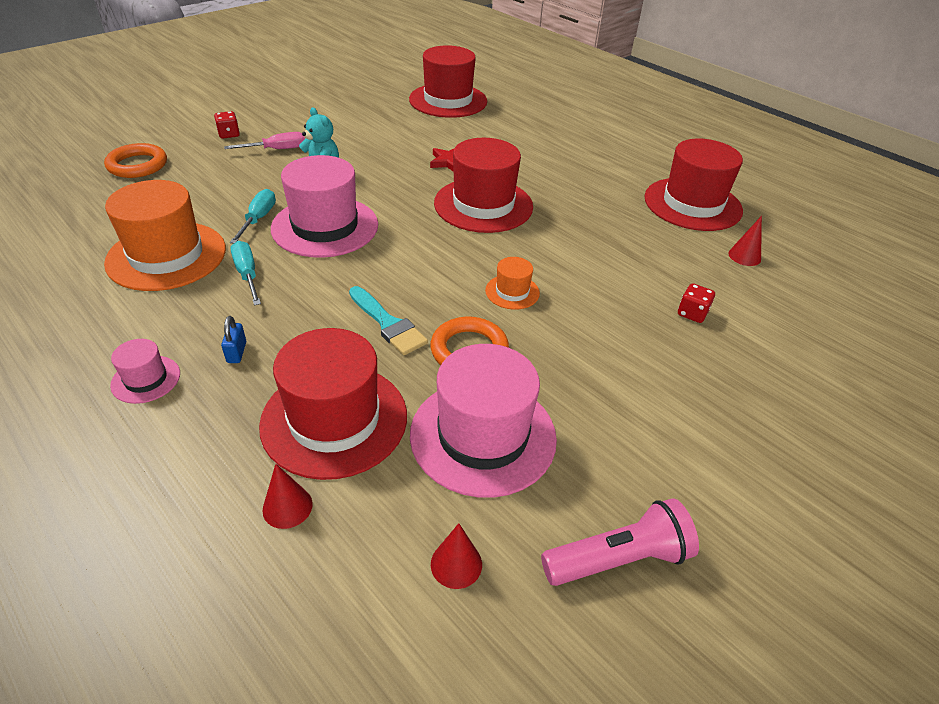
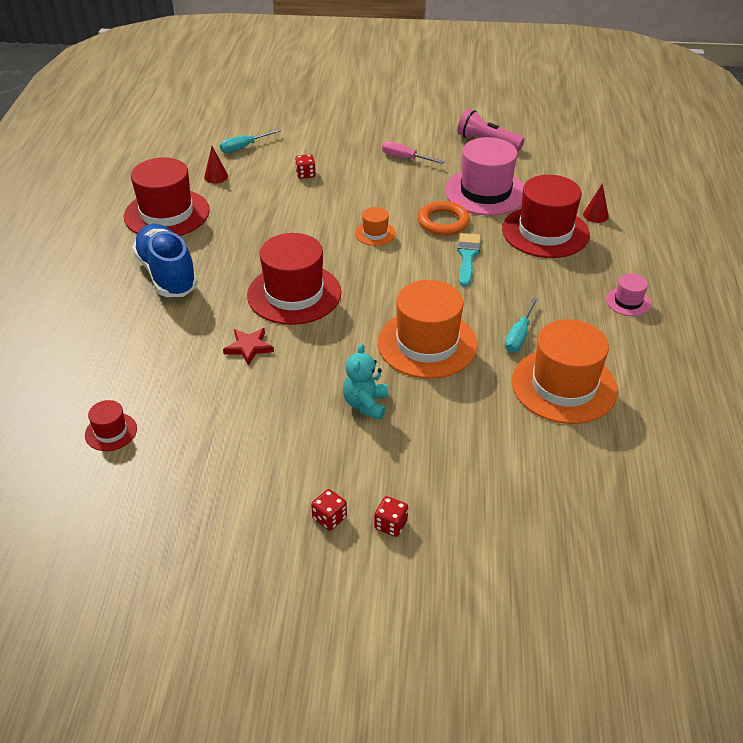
camera: 130 degrees left, 0 degrees up
orange ring [104,143,167,178] -> none
blue padlock [221,316,246,363] -> none
pink screwdriver [224,132,305,149] -> pink screwdriver moved to [382,141,445,164]
turquoise screwdriver [230,189,276,244] -> turquoise screwdriver moved to [220,129,281,153]
pink hat [271,155,378,258] -> orange hat [378,280,478,379]
red hat [409,45,487,118] -> red hat [85,400,137,451], size x0.47
red cone [431,523,482,589] -> none
none -> blue shoe [132,224,198,297]
none -> red dice [311,489,347,531]

